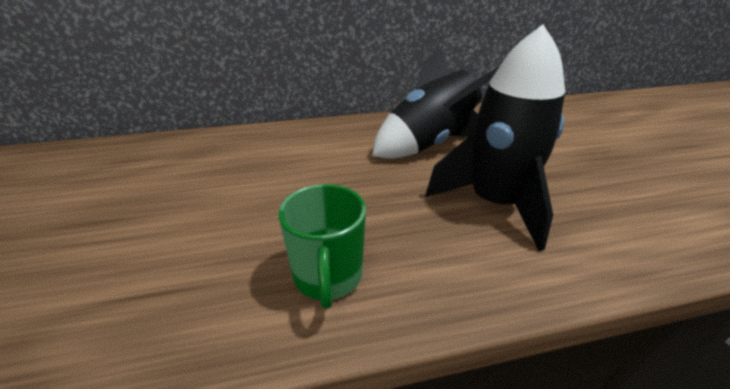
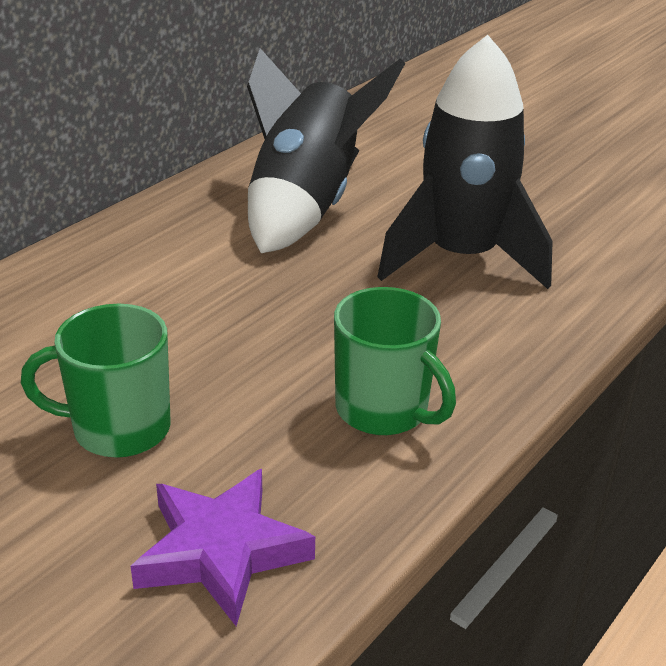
camera: 40 degrees left, 0 degrees up
none -> green mug [21,304,171,458]
none -> purple star [131,469,315,626]

